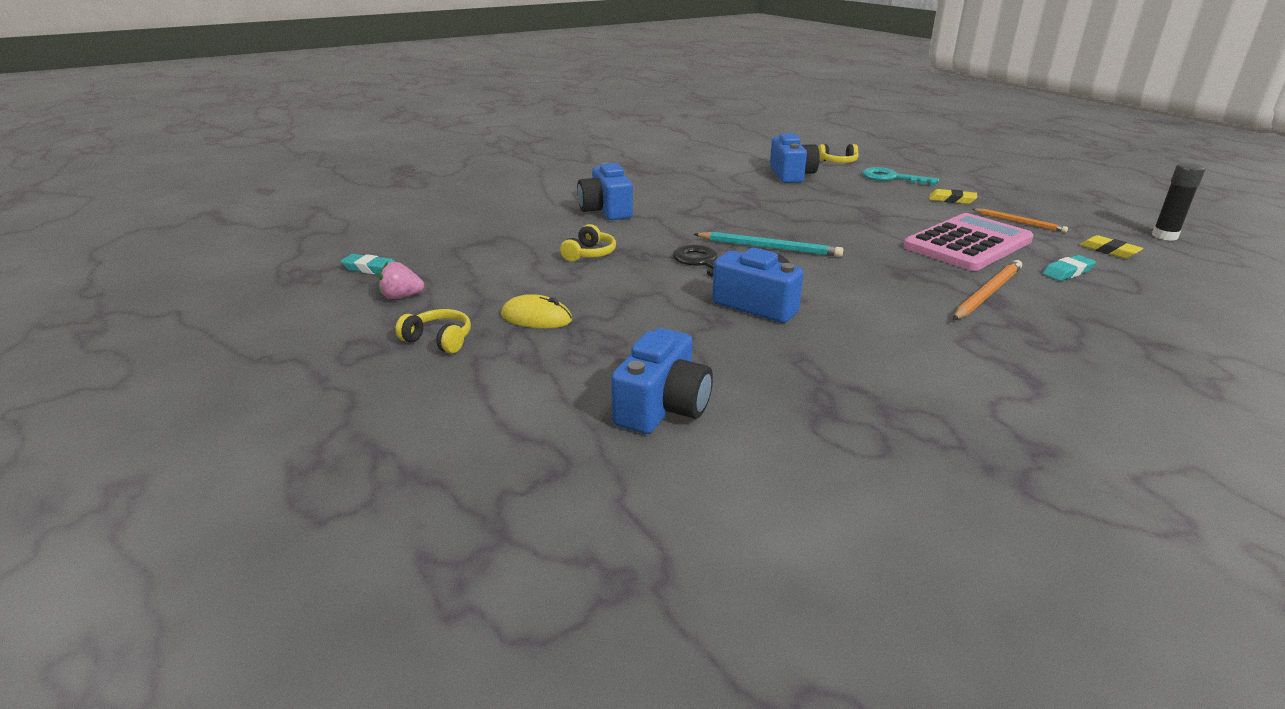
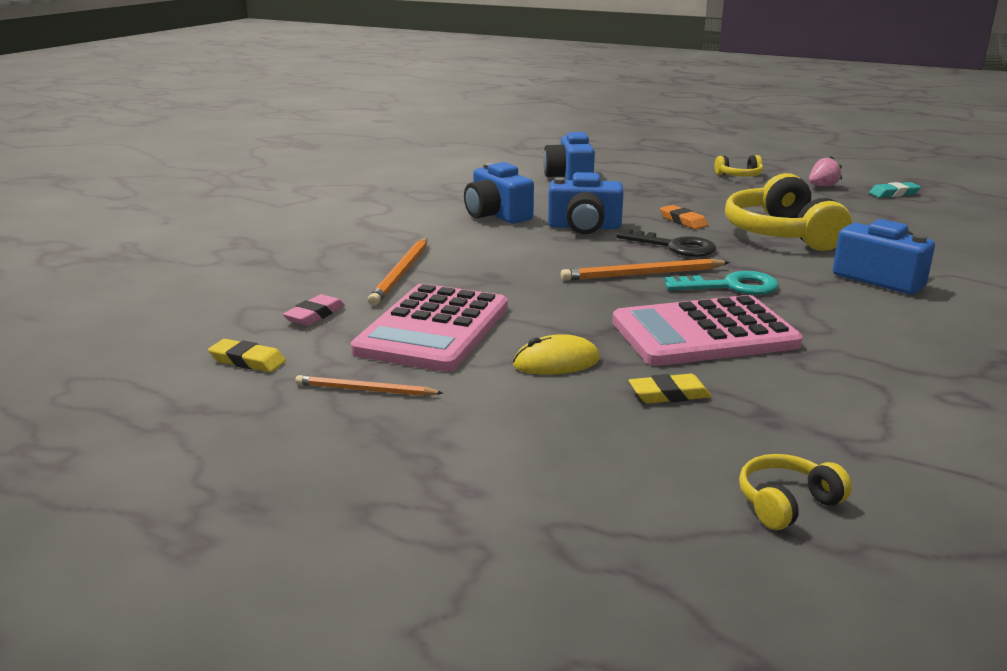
camera: 150 degrees right, 5 degrees down
yellow mouse [501,294,572,328] -> yellow mouse moved to [513,334,600,375]
yellow headphones [560,224,616,262] -> yellow headphones [725,173,852,251], size x2.11
turquoise pencil [694,232,843,257] -> orange pencil [561,259,730,281]
blue camera [770,133,820,183] -> blue camera moved to [464,162,534,224]
turquoise key [862,167,939,186] -> turquoise key moved to [665,271,779,295]
yellow eraser [929,189,977,204] -> yellow eraser moved to [629,374,712,404]
turquoise eraser [1042,255,1096,281] -> pink eraser [283,294,345,326]
black glue stick [1152,163,1205,241] -> none
none -> pink calculator [612,295,803,366]
none -> orange eraser [660,205,708,229]

